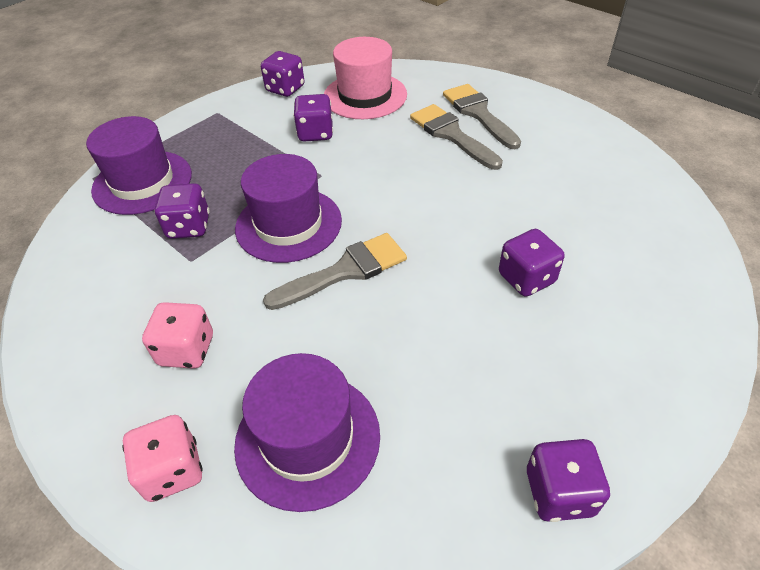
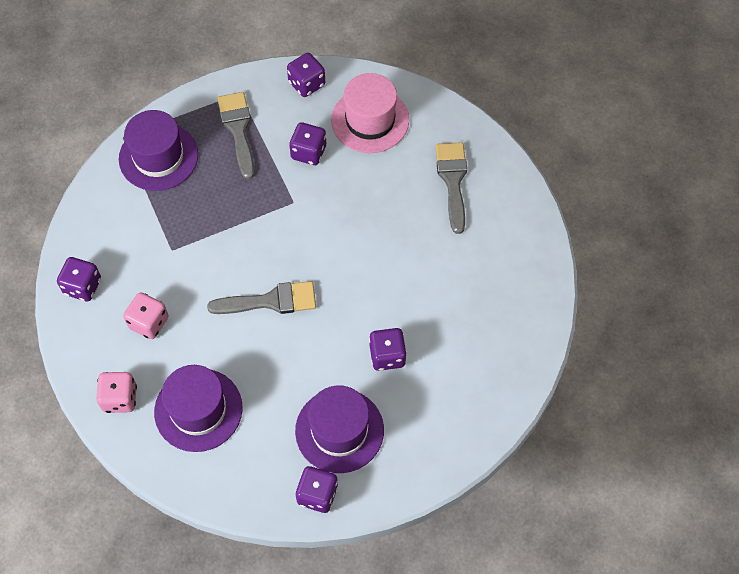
camera: 20 degrees right, 15 degrees up
purple dice [154,183,210,239] -> purple dice moved to [57,257,101,301]
purple hat [235,154,342,263] -> purple hat moved to [295,385,384,473]
grey brush [410,104,503,170] -> grey brush moved to [217,92,255,179]

